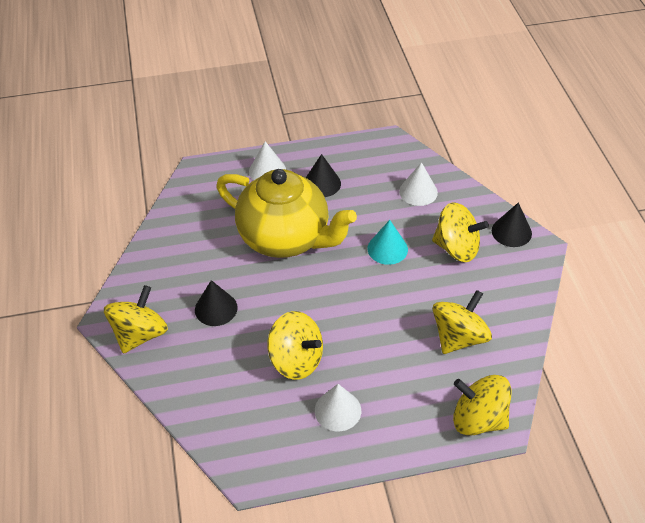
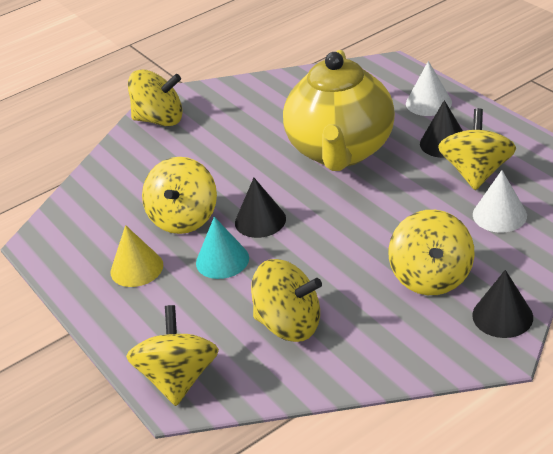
camera: 70 degrees right, 10 degrees down
black cone [195,280,238,326] -> black cone moved to [235,178,286,238]
white cone [315,384,361,431] -> yellow cone [111,225,163,287]
turquoise cone [368,220,408,265] -> turquoise cone moved to [196,217,249,279]
none -> yellow spinning top [438,108,516,190]

